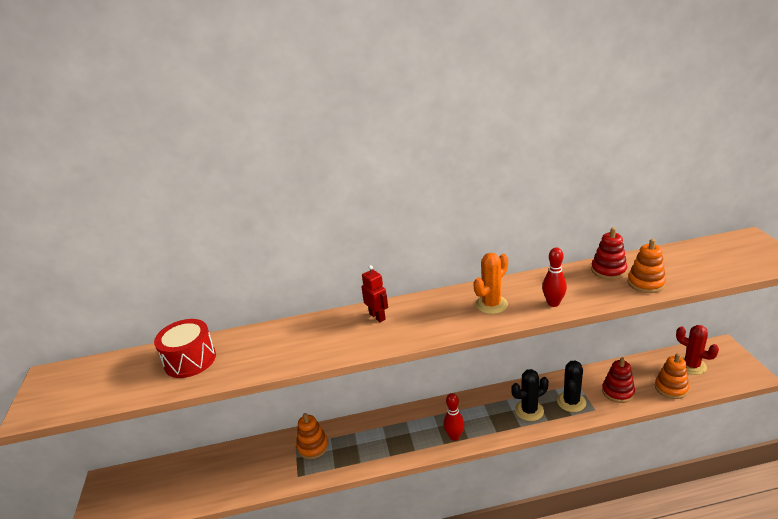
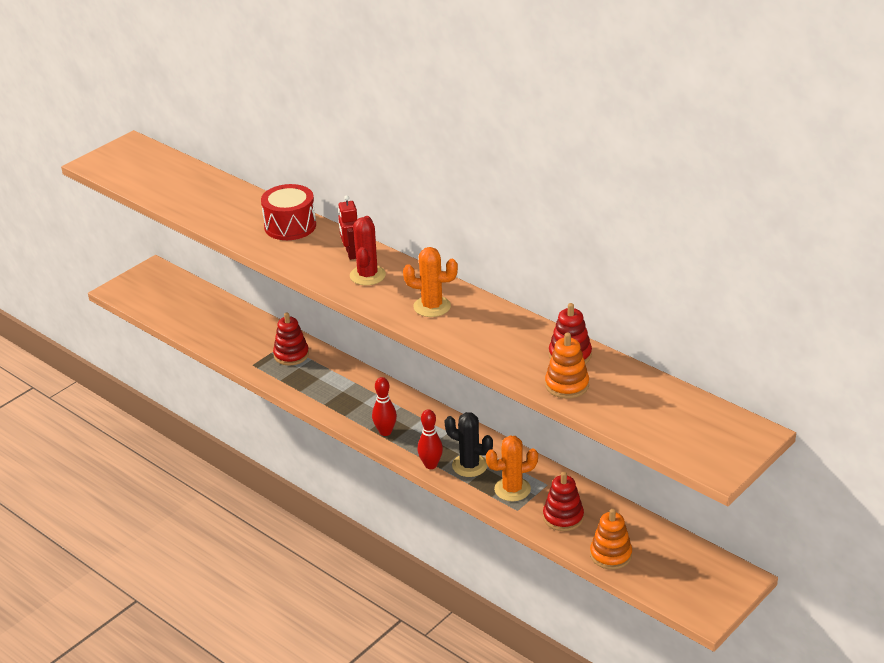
camera: 50 degrees right, 5 degrees up
red drum [154,319,216,378] -> red drum moved to [261,184,316,240]
orange stacking toy [296,413,328,459] -> red stacking toy [273,312,309,365]
red robot [362,265,388,322] -> red robot turned 150 degrees clockwise [338,195,357,260]
red bowling pin [542,247,567,307] -> red bowling pin moved to [417,409,443,469]
black cactus [557,361,586,412] -> orange cactus [486,436,538,501]
red cactus [676,325,719,375] -> red cactus moved to [350,216,386,285]

